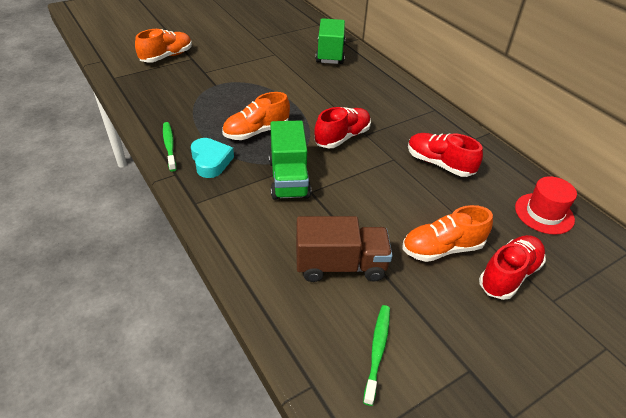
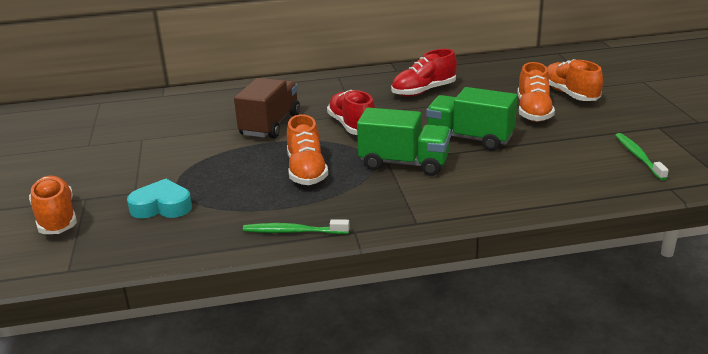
camera: 65 degrees left, 15 degrees down
turquoise heart [191,138,234,178] -> turquoise heart moved to [127,179,192,219]
brown truck [296,216,393,282] -> brown truck moved to [234,78,300,139]
green truck [316,18,345,64] -> green truck moved to [426,87,517,151]
green toothbrush [363,305,390,406] -> green toothbrush turned 45 degrees clockwise [615,133,669,180]
red shoe [479,235,546,300] -> orange shoe [547,59,603,101]
red hat [515,176,577,235] -> none

